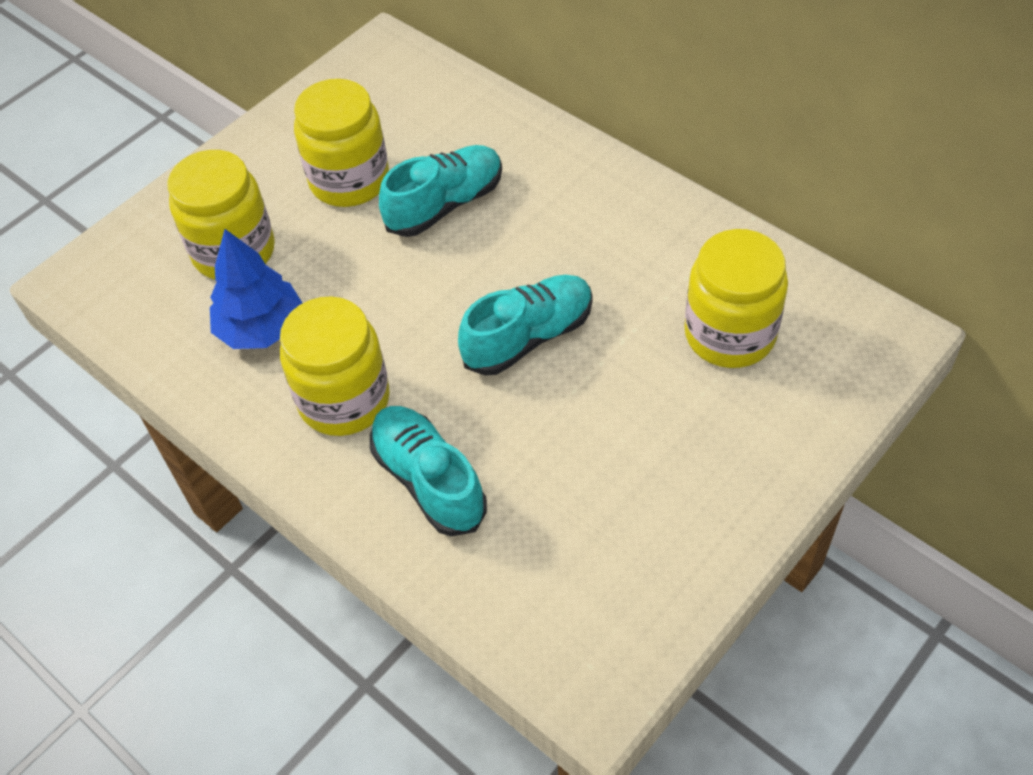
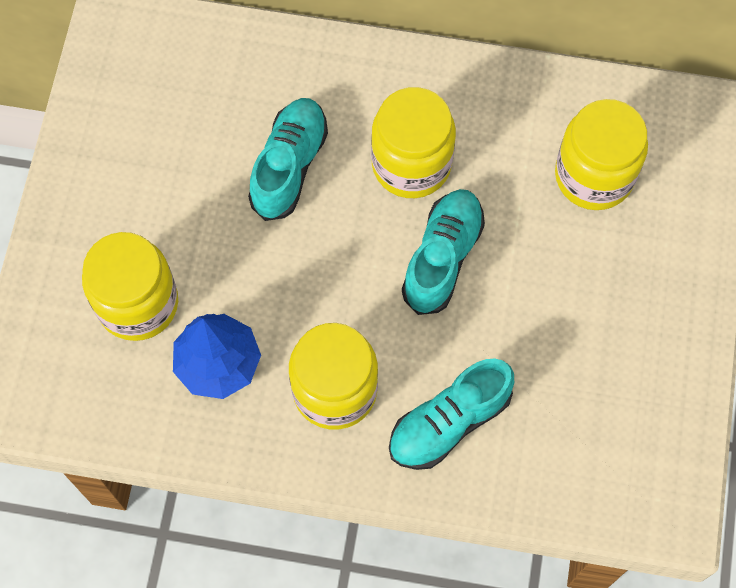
camera: 35 degrees left, 15 degrees up
yellow jar [294,79,389,207] -> yellow jar moved to [371,87,456,198]
turquoise shoe [370,406,487,536] -> turquoise shoe turned 60 degrees counterclockwise [389,359,514,470]

